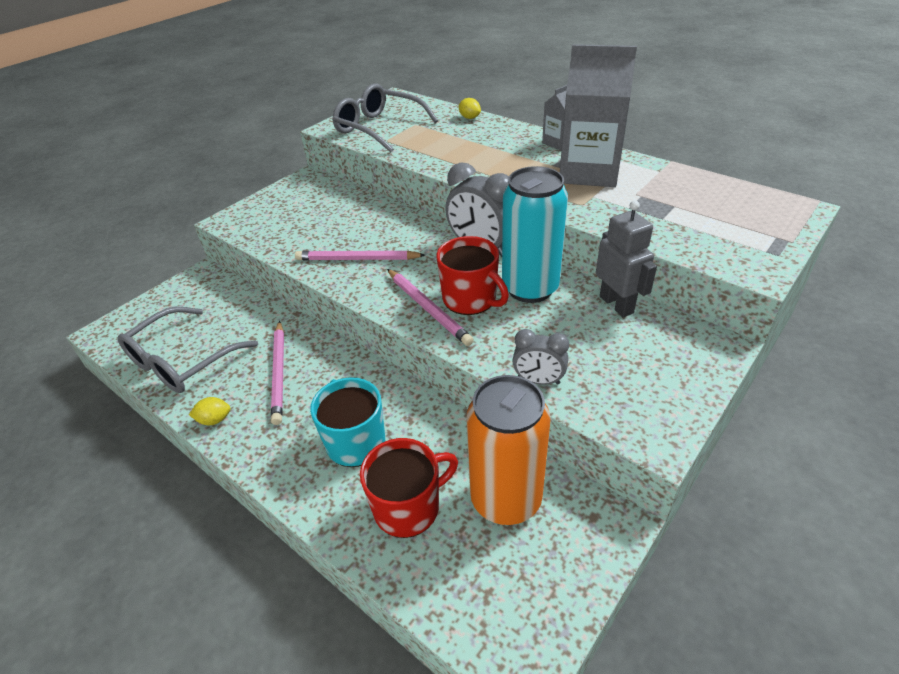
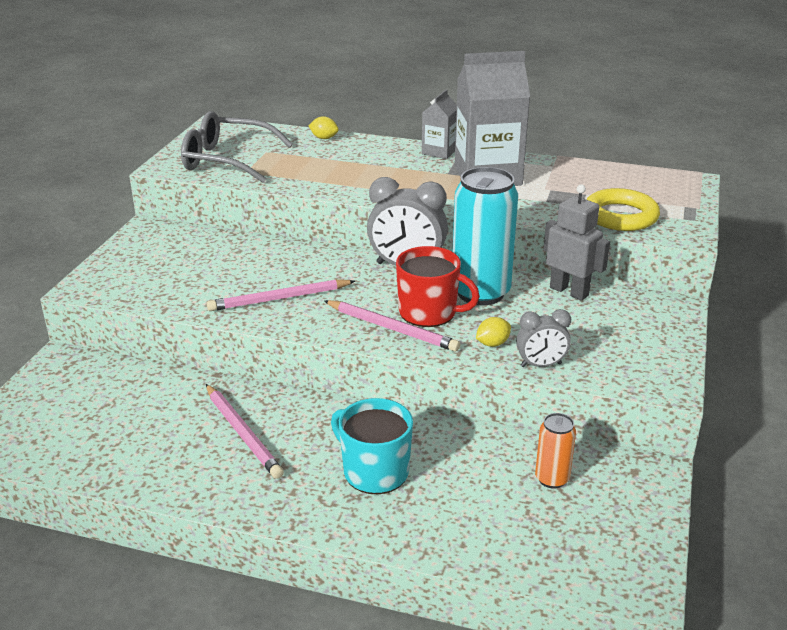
camera: 25 degrees left, 10 degrees down
grey glasses [117,307,258,393] -> none
yellow lemon [189,397,231,425] -> yellow lemon moved to [476,317,511,347]
red mug [360,438,458,538] -> none
orange can [466,375,550,525] -> orange can [535,413,576,489], size x0.49
none -> yellow ring [586,188,660,231]

